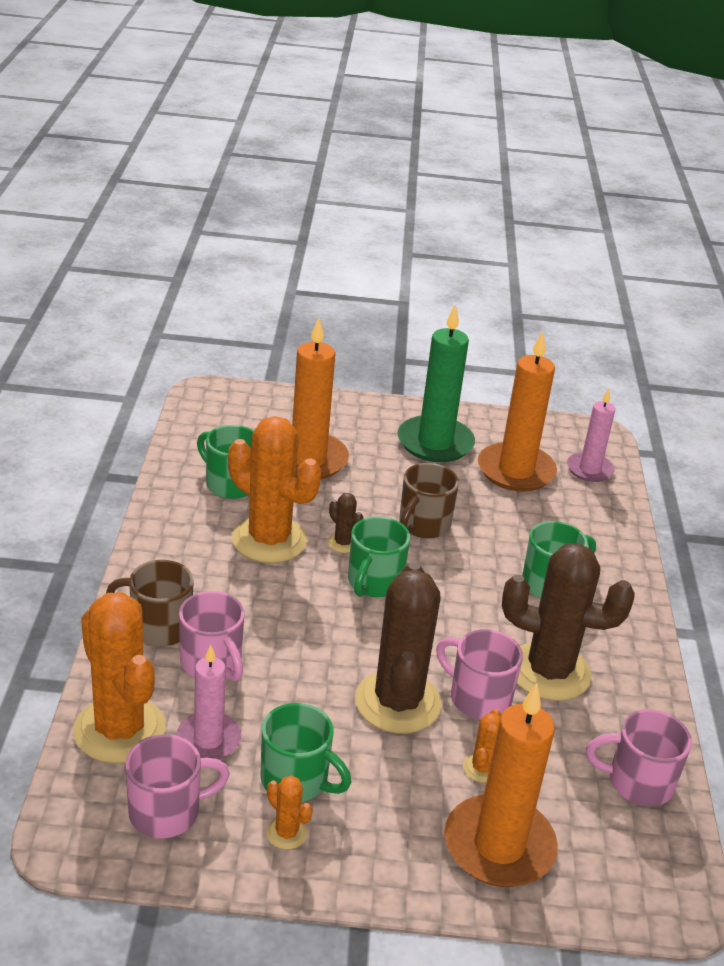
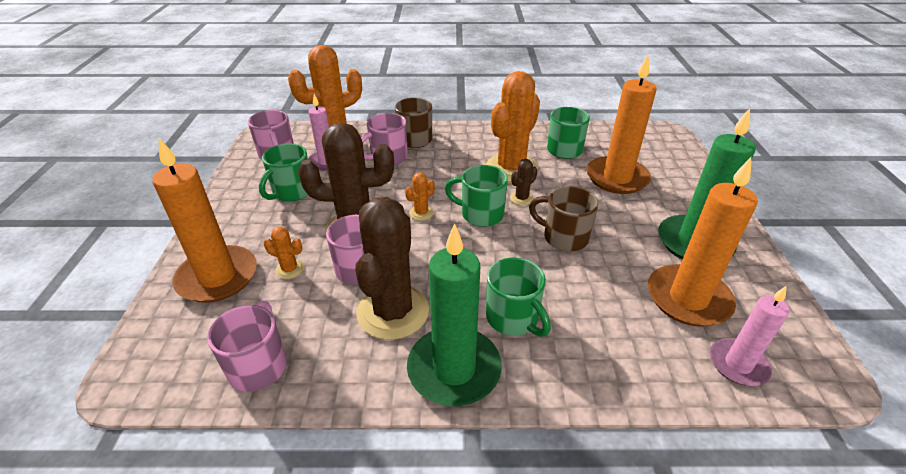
camera: 90 degrees right, 5 degrees up
orange cactus [266,776,313,850] -> orange cactus moved to [405,172,435,221]
none -> green candle [407,223,502,406]

